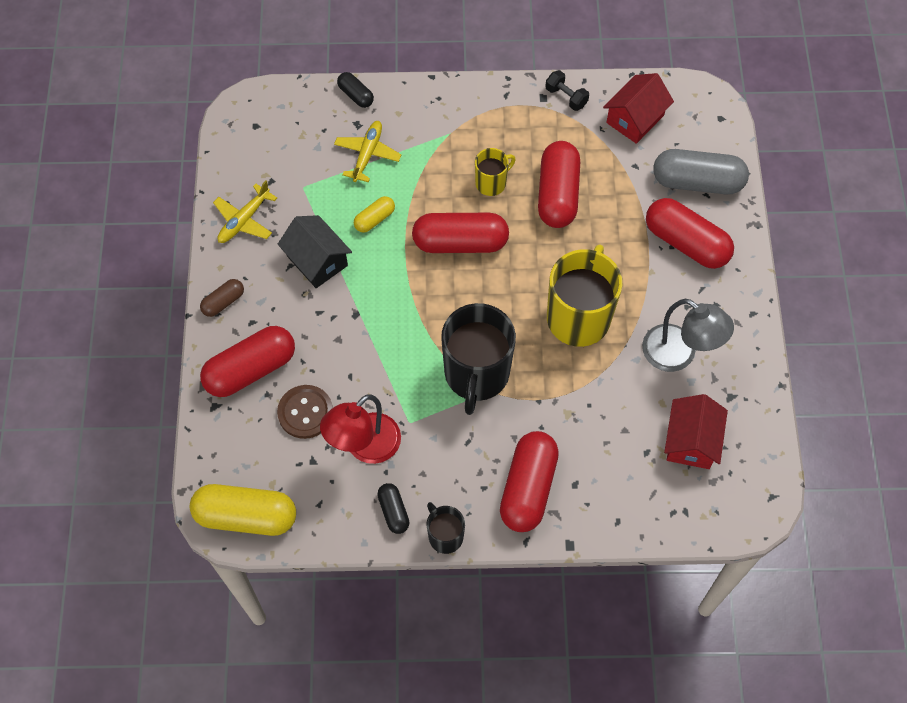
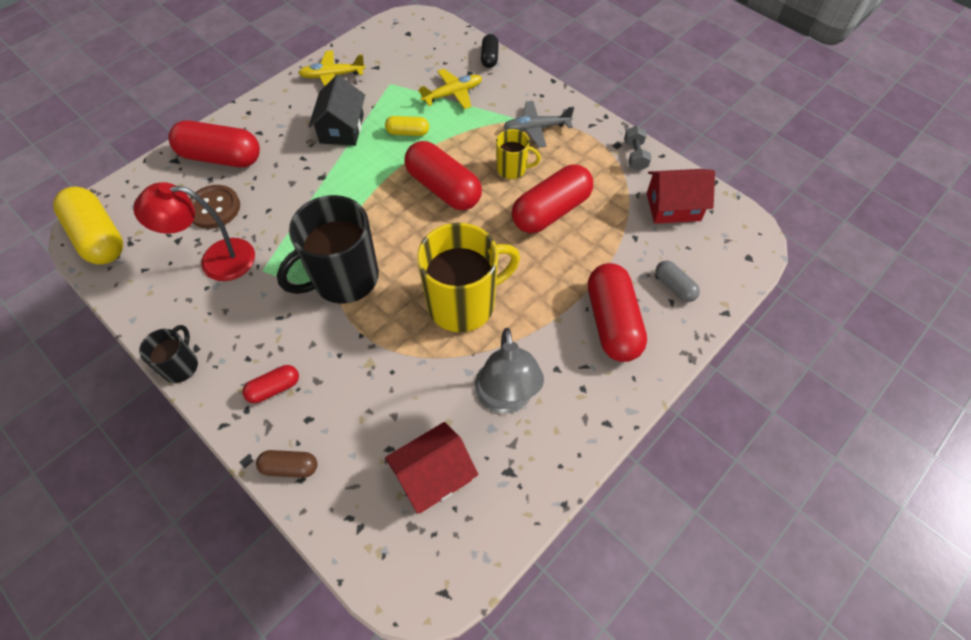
camera: 45 degrees right, 5 degrees down
brown capsule [200,279,244,317] -> brown capsule moved to [256,450,317,478]
black capsule [377,483,409,534] -> none
red capsule [500,431,559,532] -> red capsule [243,365,299,403], size x0.50
black dumbbell [545,70,589,111] -> grey dumbbell [624,126,651,171]
grey capsule [653,149,749,194] -> grey capsule [655,261,700,302], size x0.50
none -> grey plane [503,101,574,148]

